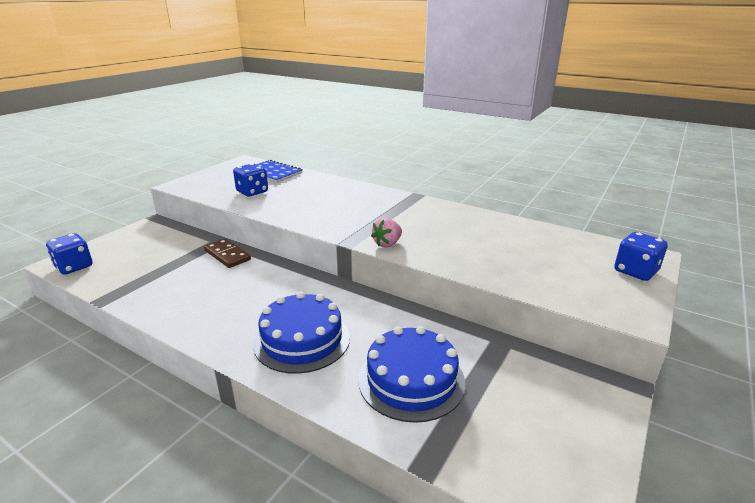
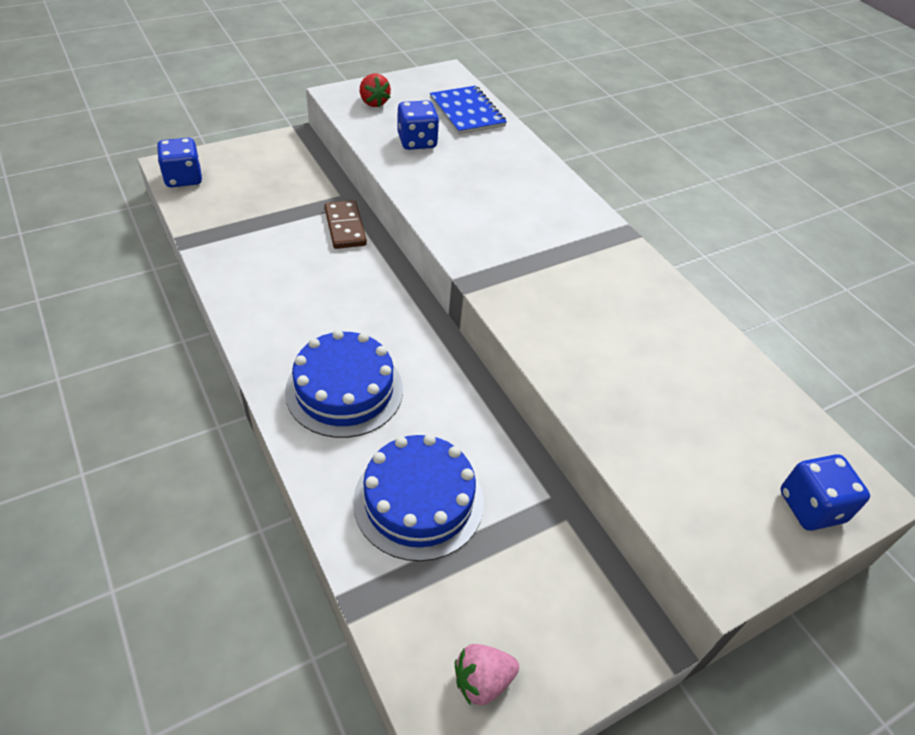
camera: 25 degrees right, 20 degrees up
pink strawberry [371,218,402,248] -> pink strawberry moved to [455,644,519,705]
none -> red strawberry [360,74,391,107]

